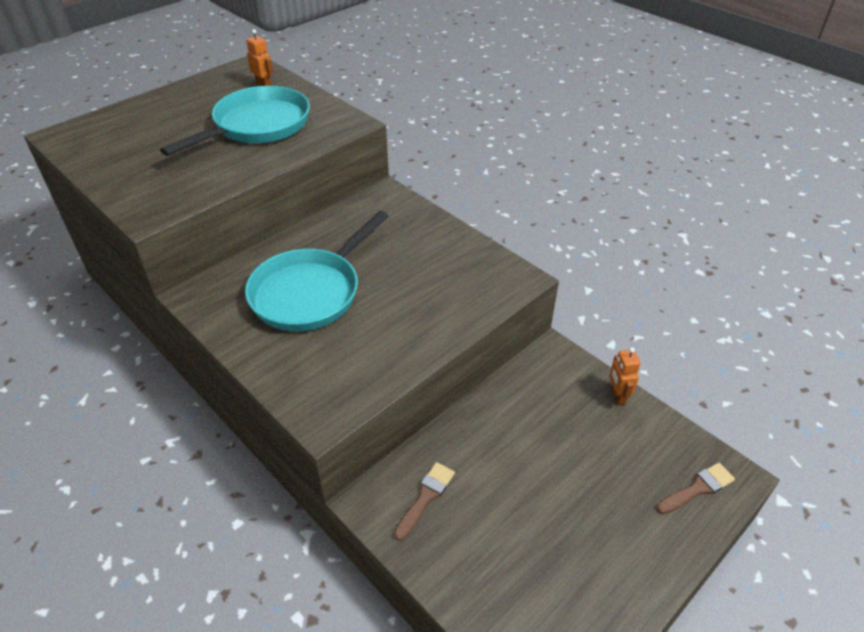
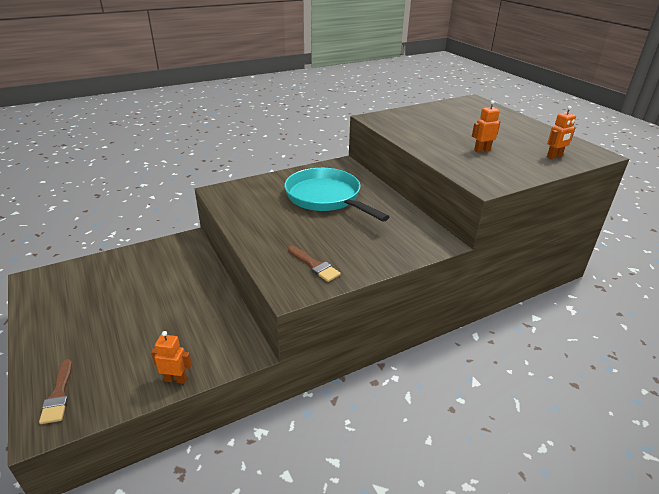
camera: 105 degrees right, 10 degrees down
turquoise pan [160,86,310,156] -> orange robot [472,100,500,153]
brown brush [394,462,455,541] -> brown brush moved to [288,246,341,282]

